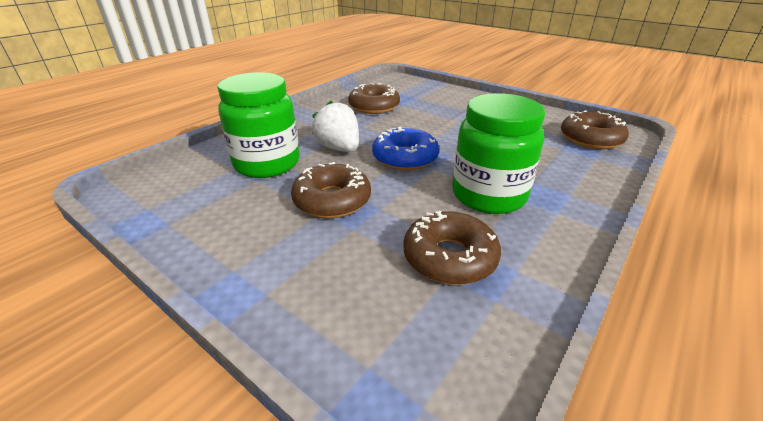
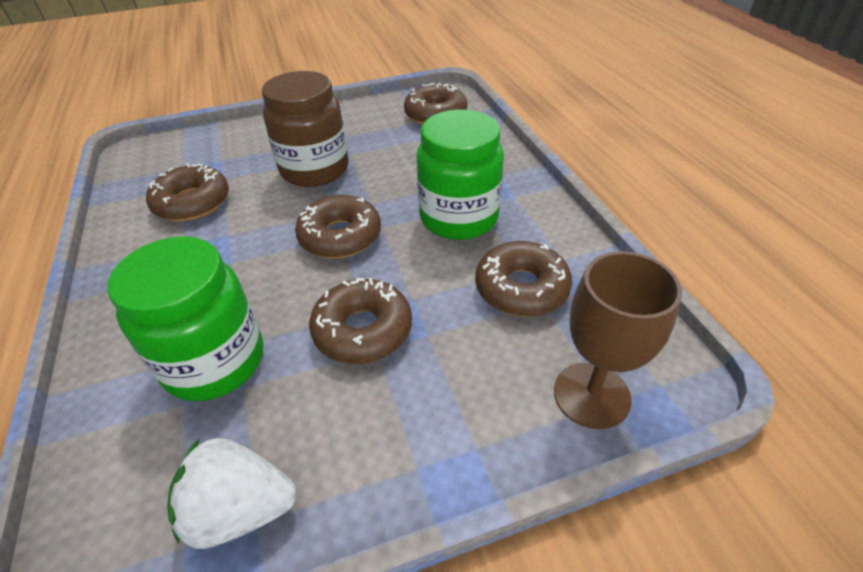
camera: 55 degrees left, 10 degrees up
white strawberry [312,101,359,152] -> white strawberry moved to [167,438,297,549]
blue donut [372,127,439,171] -> brown donut [295,195,381,258]
none -> brown jar [262,71,349,187]
none -> brown goblet [554,251,682,429]

